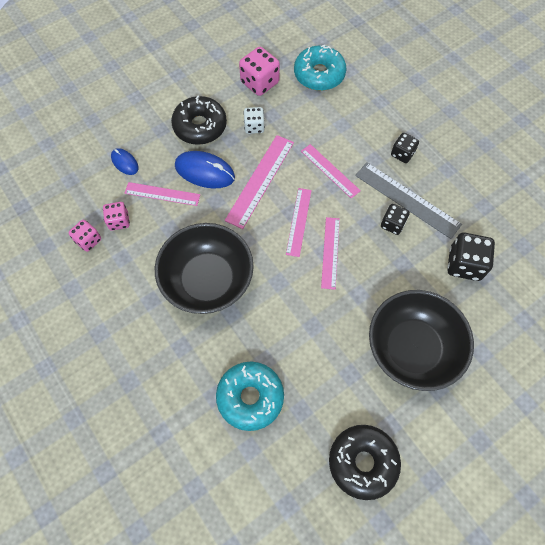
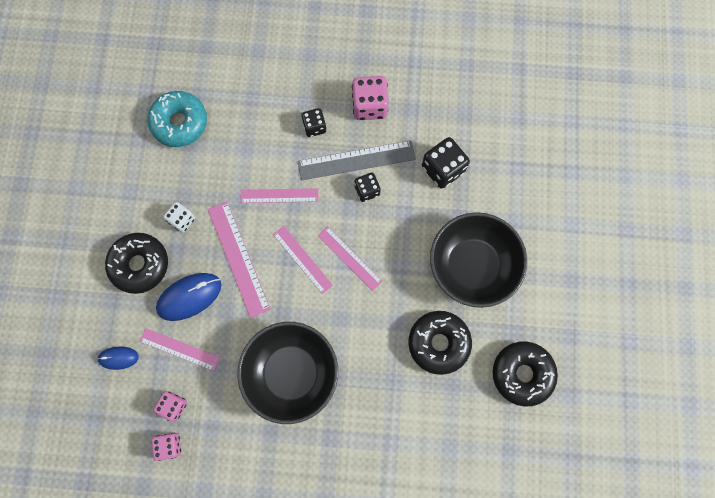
camera: 50 degrees left, 10 degrees up
pink ruler [125,182,200,206] -> pink ruler turned 60 degrees clockwise [139,328,220,371]
turquoise donut [216,362,284,431] -> none
pink dice [239,47,280,96] -> pink dice moved to [352,76,389,120]
none -> black donut [408,311,472,375]

